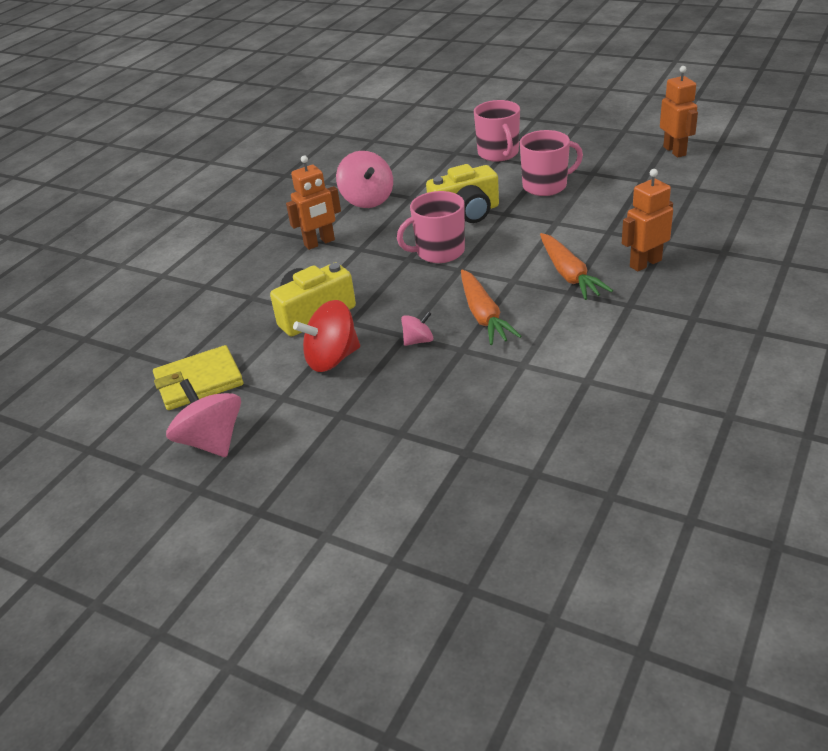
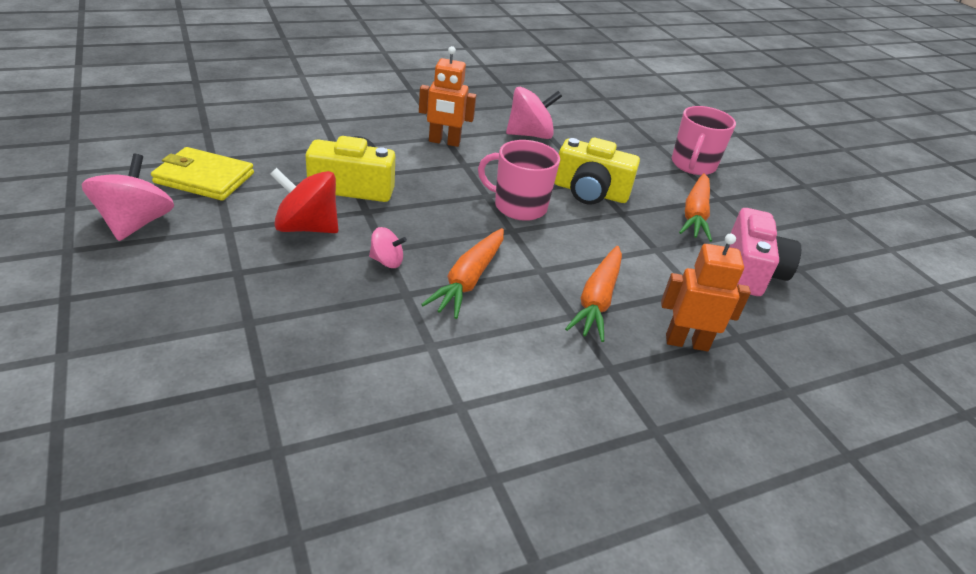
camera: 30 degrees right, 0 degrees up
pink spinning top [336,151,393,208] -> pink spinning top turned 120 degrees counterclockwise [506,87,562,139]
pink mug [520,130,583,196] -> orange carrot [679,173,712,242]
orange robot [660,66,698,158] -> none
none -> pink camera [729,208,801,296]

